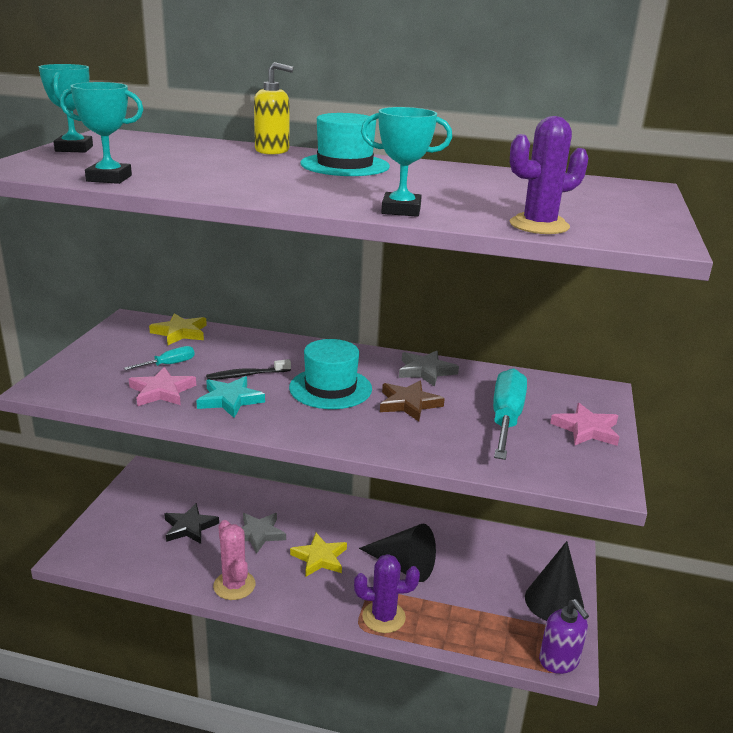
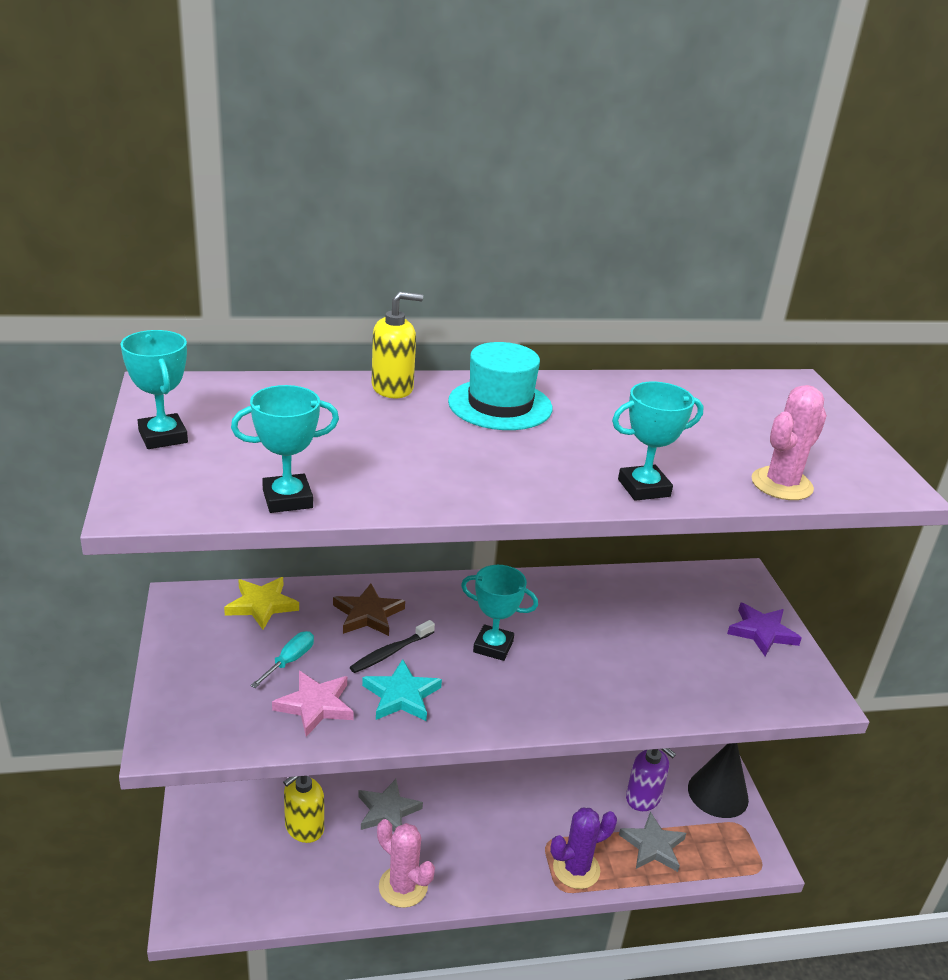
camera: 25 degrees left, 5 degrees up
black star [164,503,219,544] -> yellow soap dispenser [283,776,324,843]
turquoise hat [289,339,372,409] -> turquoise trophy [461,565,538,661]
yellow star [290,533,347,577] -> none
black cone [359,524,436,582] -> none
brown star [380,381,445,422] -> brown star moved to [333,584,405,636]
grey star [399,351,459,387] -> grey star moved to [619,812,686,872]
turquoise screwdriver [493,368,527,460] -> none
purple cactus [510,116,588,234] -> pink cactus [751,385,827,500]
purple soap dispenser [539,599,589,674] -> purple soap dispenser moved to [626,748,676,811]
pink star [550,403,619,446] -> purple star [727,603,802,656]

